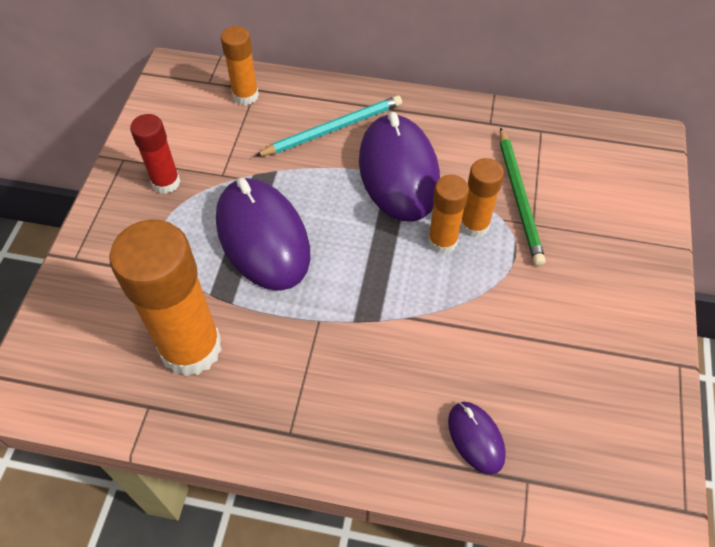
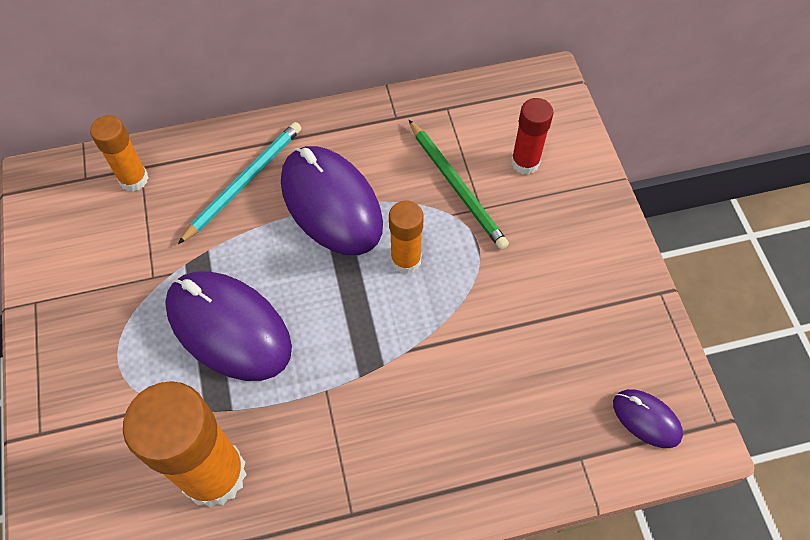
camera: 25 degrees left, 5 degrees up
red glue stick [130,114,181,194] -> red glue stick moved to [511,98,553,174]
purple mouse [448,402,506,475] -> purple mouse moved to [613,389,683,448]
orange glue stick [460,158,504,238] -> none

